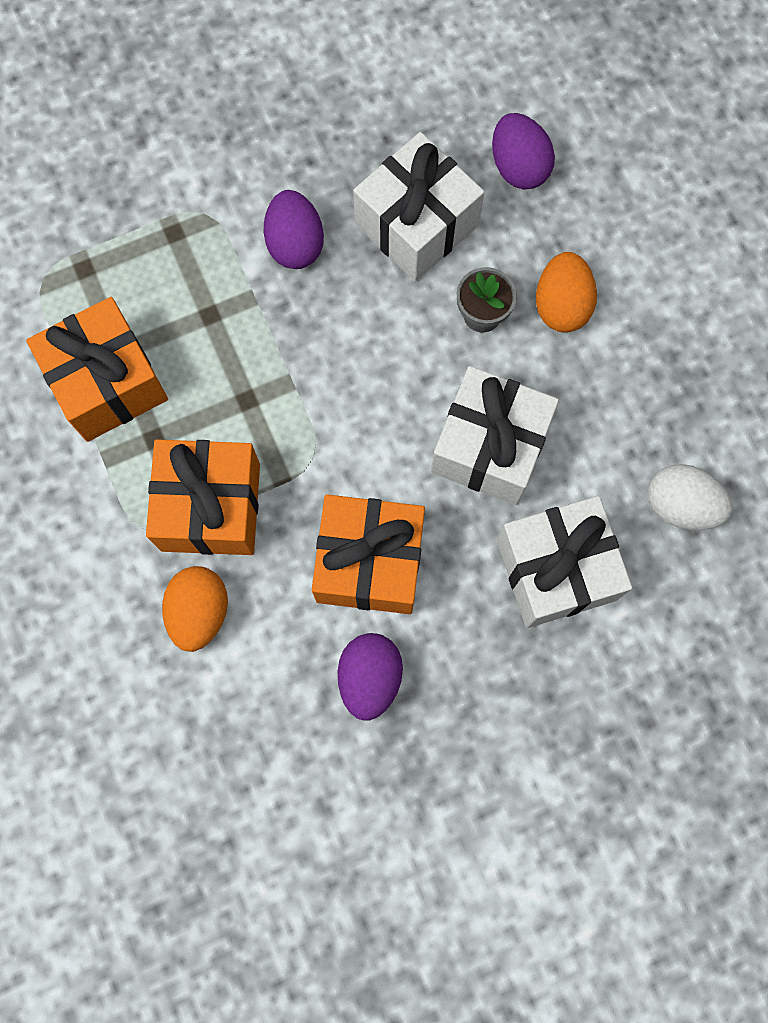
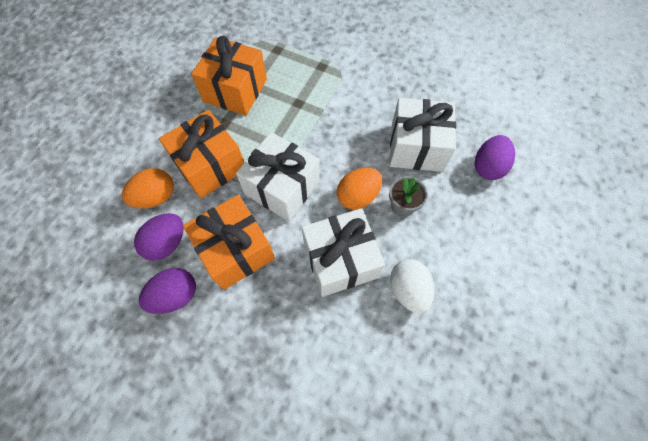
camera: 50 degrees right, 10 degrees down
purple egg [264,190,324,269] -> purple egg moved to [134,213,183,261]
white gift [497,496,632,628] -> white gift moved to [236,132,320,221]
orange egg [536,252,597,332] -> orange egg moved to [337,168,382,210]
white egg [648,464,732,530] -> white egg moved to [390,259,434,314]

